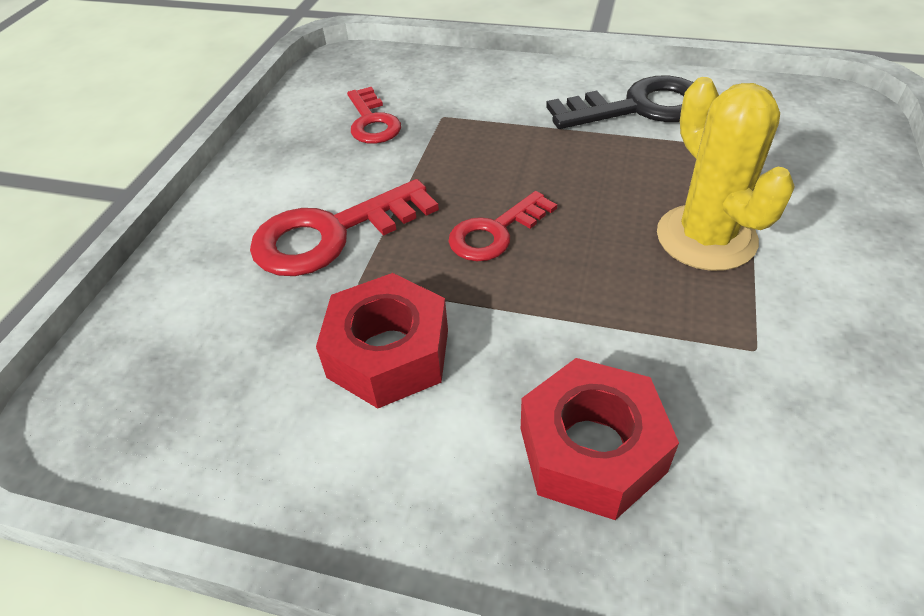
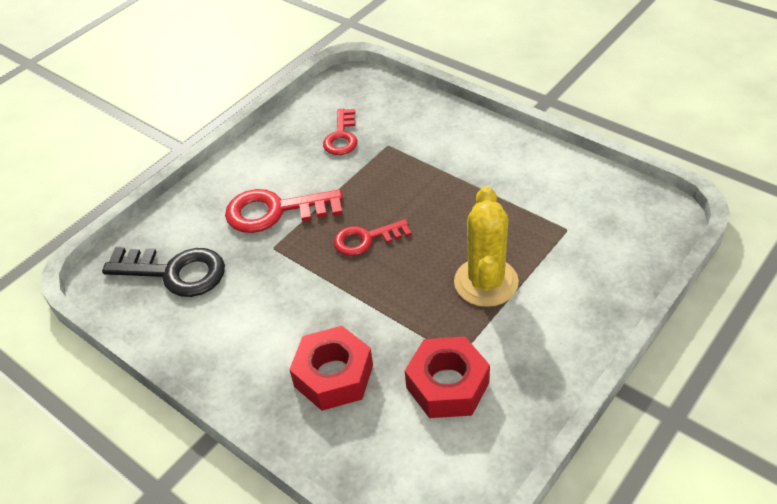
camera: 25 degrees right, 0 degrees up
red nut [316,273,448,408] -> red nut moved to [405,337,490,418]
black key [546,75,694,129] -> black key moved to [102,247,225,297]

